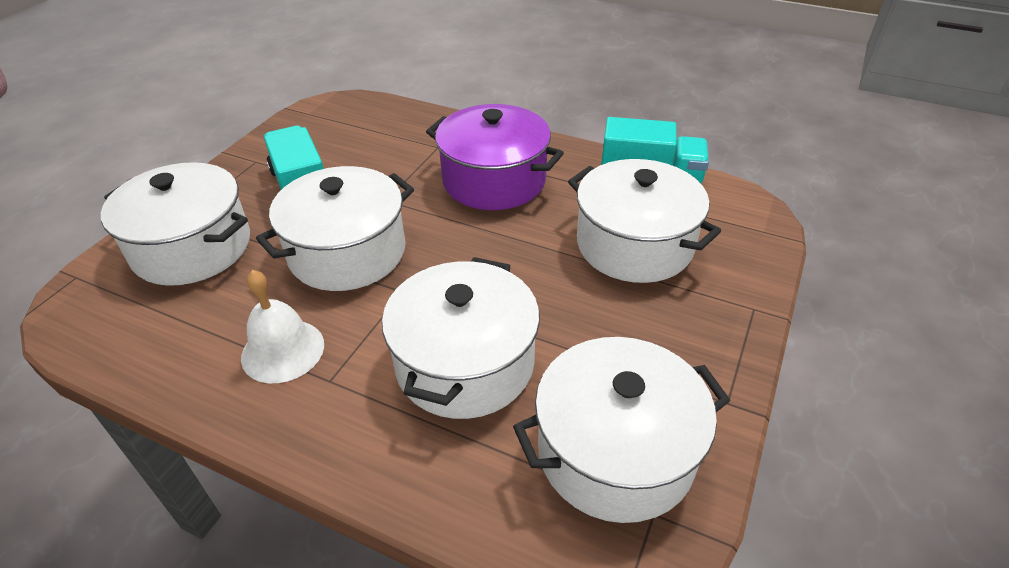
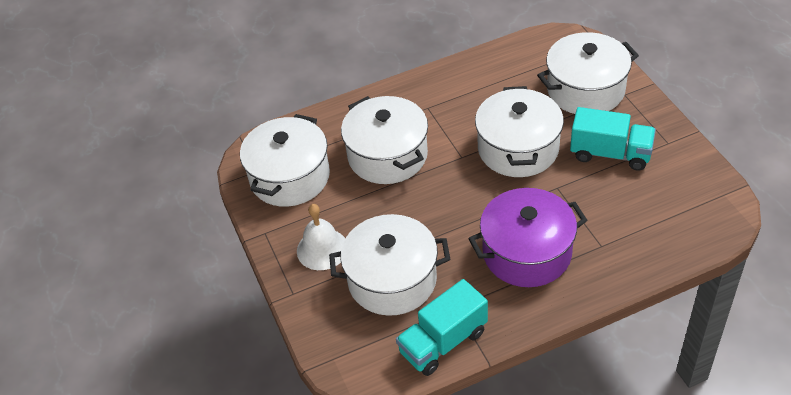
camera: 135 degrees right, 5 degrees up
white bell [241,270,324,383] -> white bell moved to [297,204,345,270]

